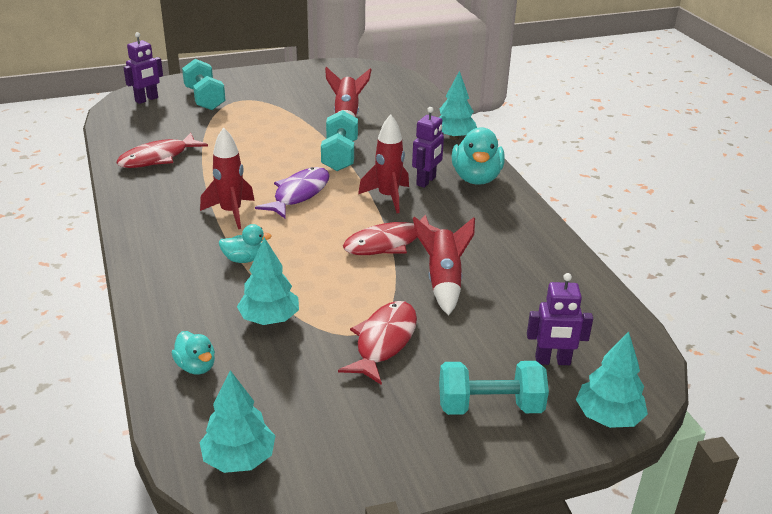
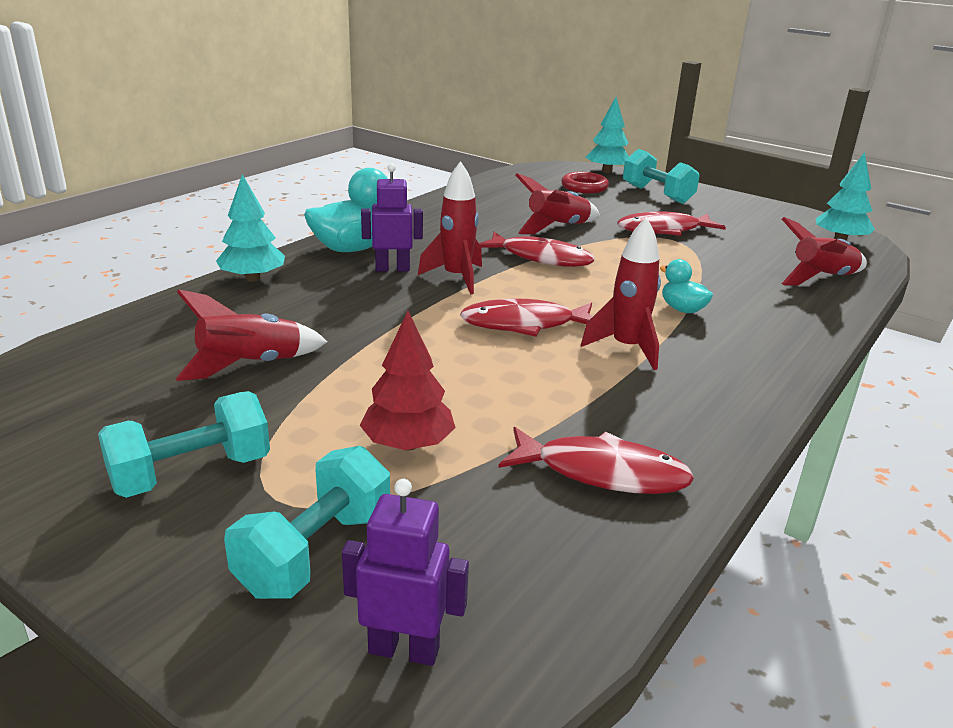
camera: 125 degrees left, 5 degrees down
turquoise duck [172,331,215,375] -> red rocket [781,217,867,285]
turquoise tree [237,237,299,325] -> none
purple fish [255,167,329,219] -> red fish [460,298,593,337]
turquoise dumbbell [321,110,358,171] -> turquoise dumbbell moved to [98,391,270,498]
purple robot [527,273,593,365] -> red ring [561,172,609,193]
none -> red tree [360,311,456,451]

